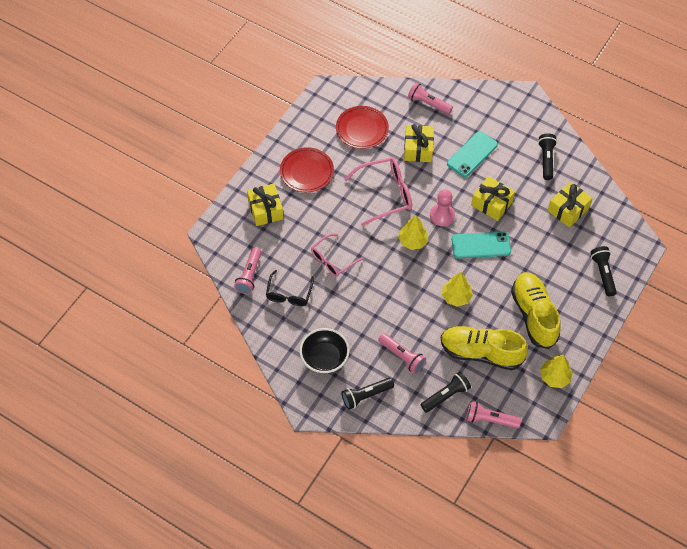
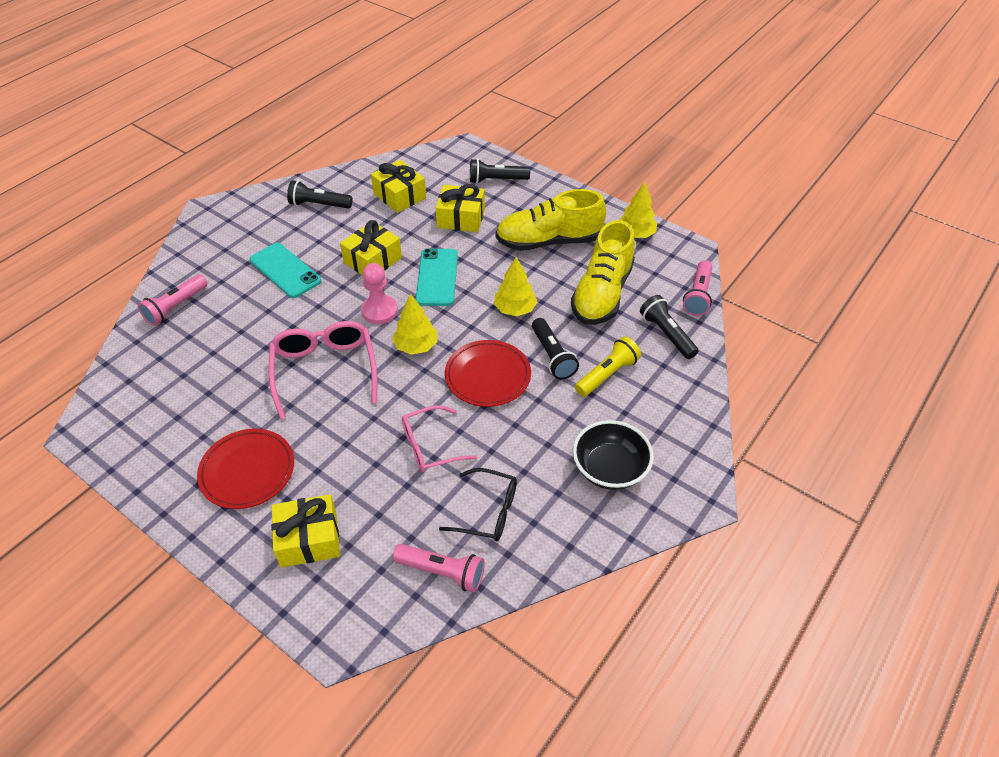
camera: 85 degrees left, 10 degrees down
pink glasses [311,234,363,277] -> pink glasses turned 105 degrees clockwise [402,405,477,472]
red plate [336,106,389,149] -> red plate moved to [445,340,531,407]
black flashlight [341,378,394,410] -> black flashlight moved to [532,318,579,380]
pink flashlight [378,333,426,374] -> yellow flashlight [575,337,641,397]
yellow gift [404,124,434,162] -> yellow gift moved to [436,184,485,232]

